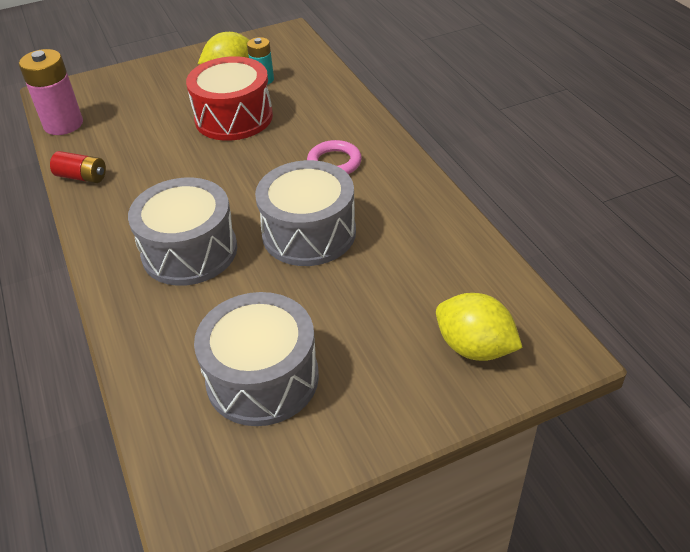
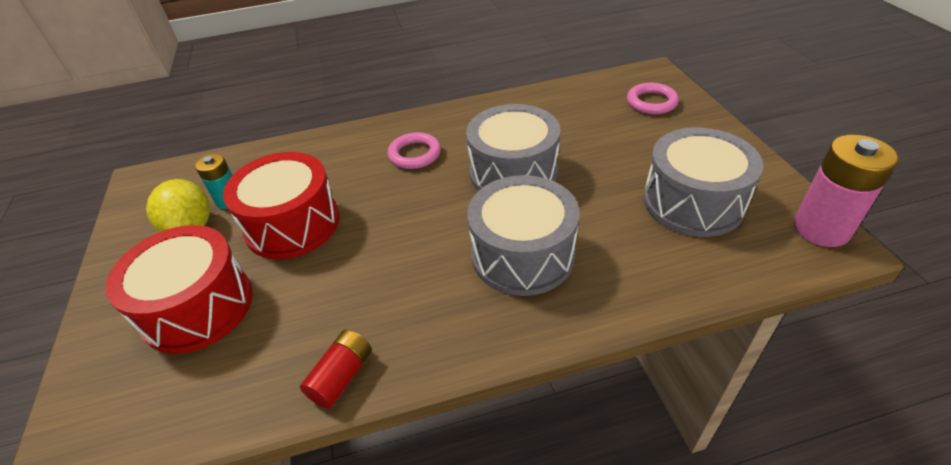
camera: 80 degrees left, 0 degrees up
pink battery [19,49,83,135] -> pink battery moved to [793,135,899,247]
yellow lemon [436,293,523,361] -> pink ring [627,83,679,114]
none -> red drum [105,225,253,354]

